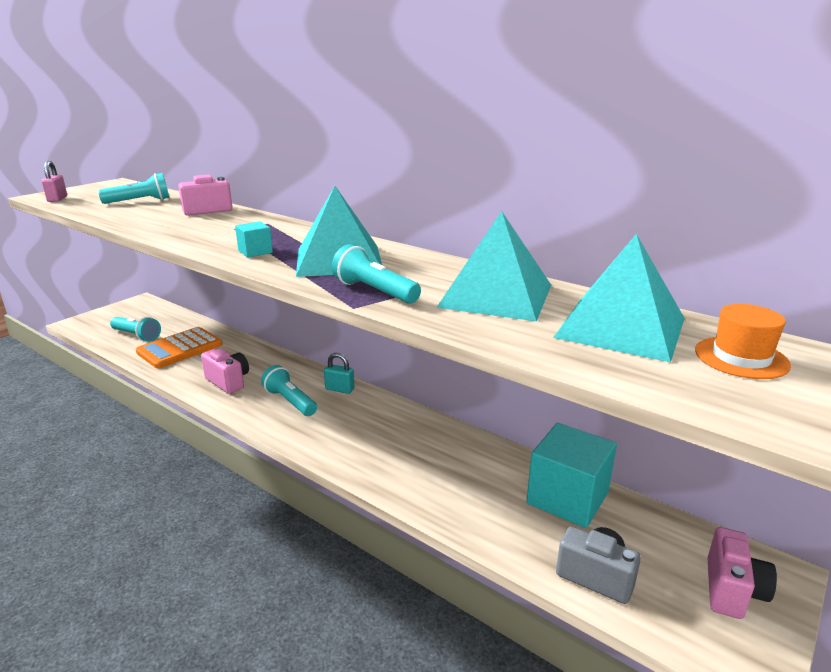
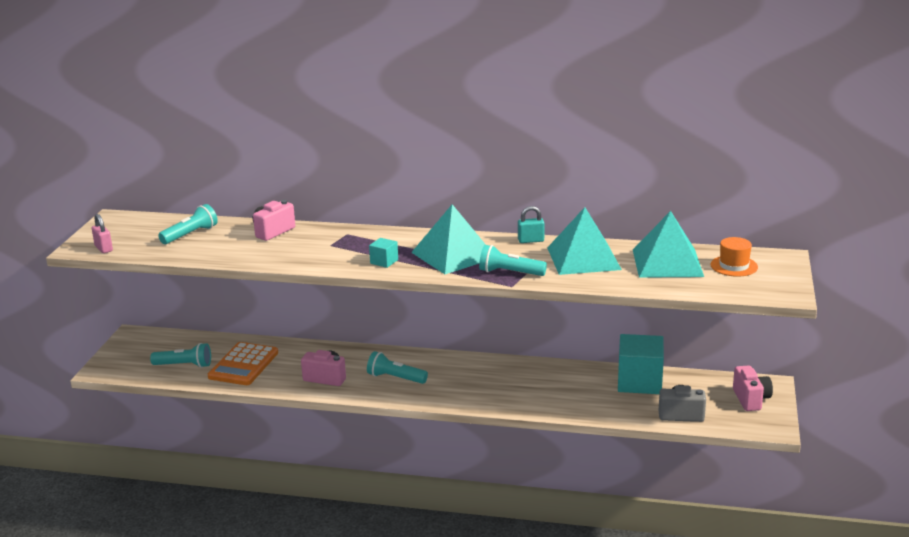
camera: 25 degrees left, 0 degrees up
turquoise padlock [324,353,354,394] -> turquoise padlock moved to [518,206,544,243]

